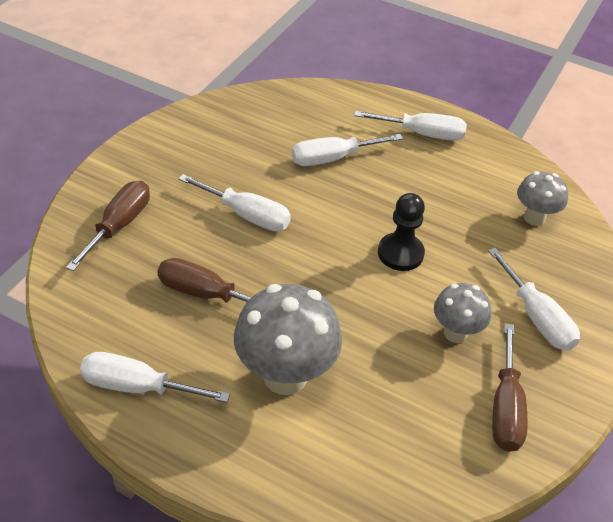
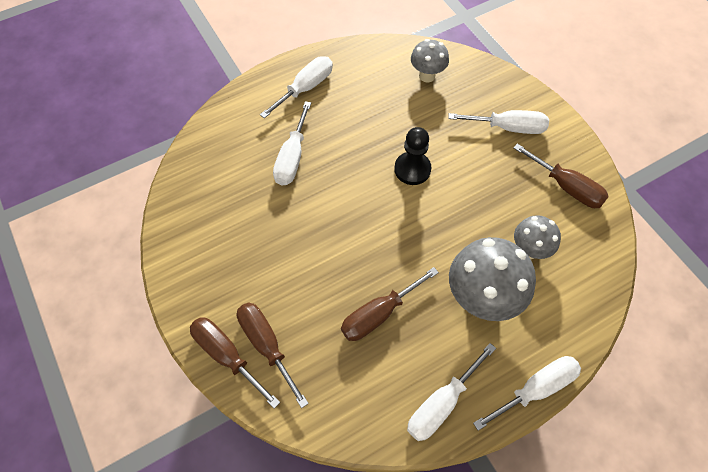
camera: 55 degrees left, 15 degrees up
white screwdriver [179,174,291,231] -> white screwdriver moved to [473,356,581,431]
grey mushroom [434,283,491,343] -> grey mushroom moved to [514,215,561,259]
none -> brown screwdriver [190,317,280,409]

